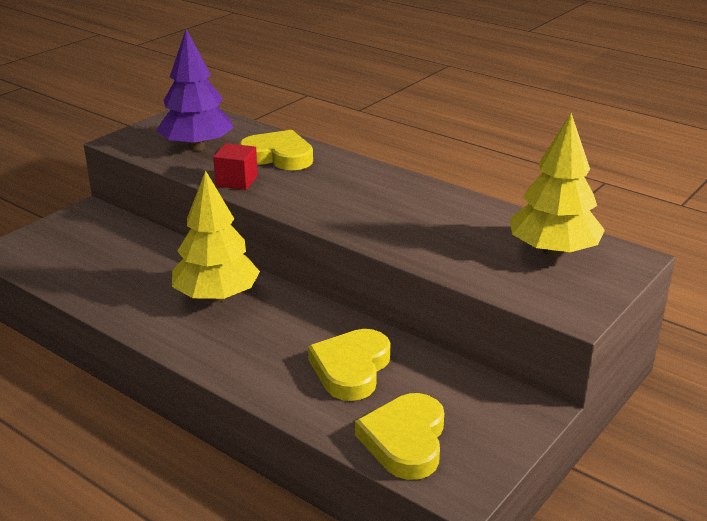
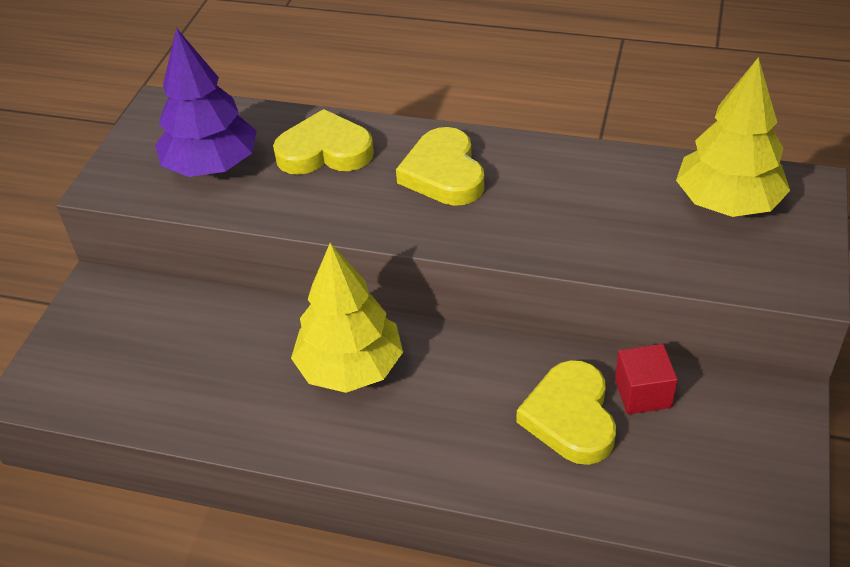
camera: 20 degrees left, 15 degrees up
red cube [213,143,258,190] -> red cube moved to [615,344,678,414]
yellow heart [355,393,444,480] -> yellow heart moved to [396,127,484,206]

